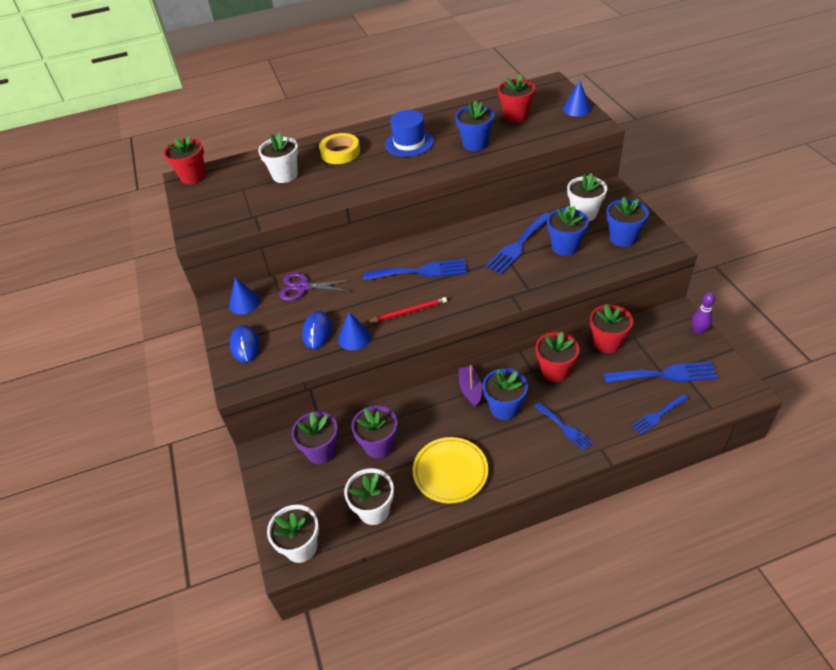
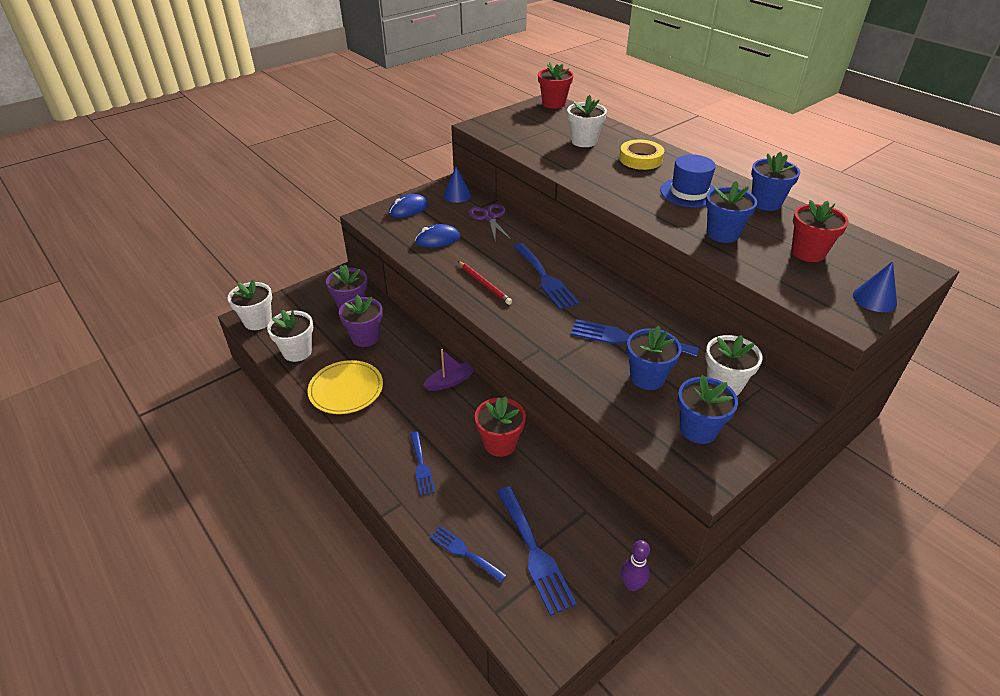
camera: 65 degrees right, 5 degrees down
blue cone [338,312,371,351] -> none
blue flower pot [483,368,528,420] -> blue flower pot moved to [751,152,800,211]
blue fork [534,402,593,451] -> blue fork turned 45 degrees counterclockwise [410,431,435,496]
red flower pot [590,304,633,353] -> none

